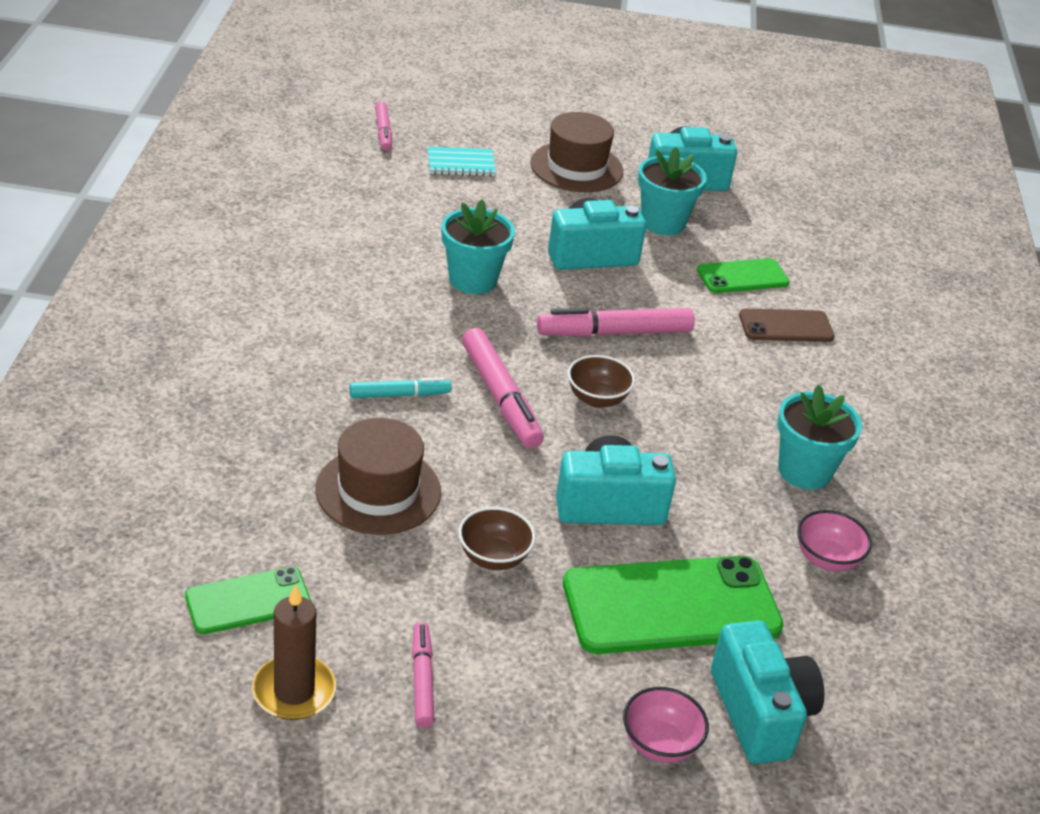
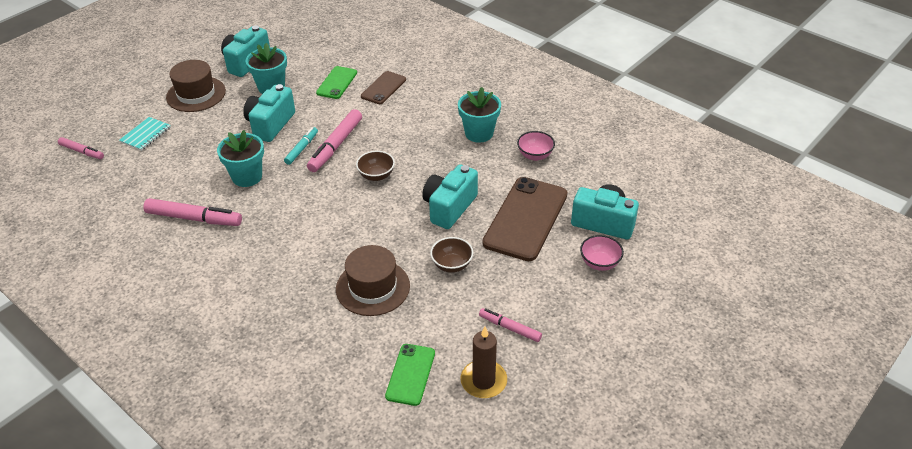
camera: 50 degrees left, 5 degrees up
turquoise marker [350,377,451,398] -> turquoise marker moved to [284,127,318,165]
pink marker [462,328,544,449] -> pink marker moved to [143,198,242,226]
green phone [563,556,784,654] -> brown phone [482,177,567,261]

